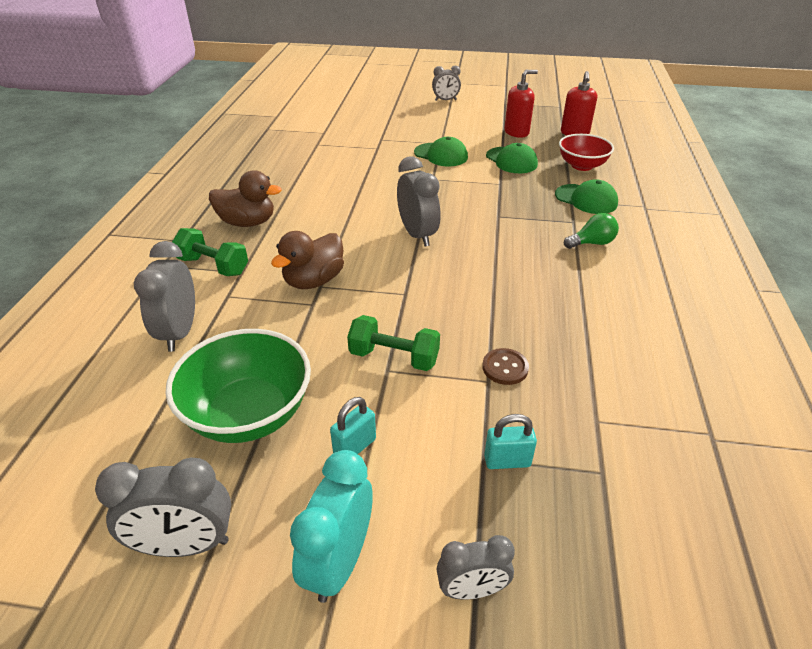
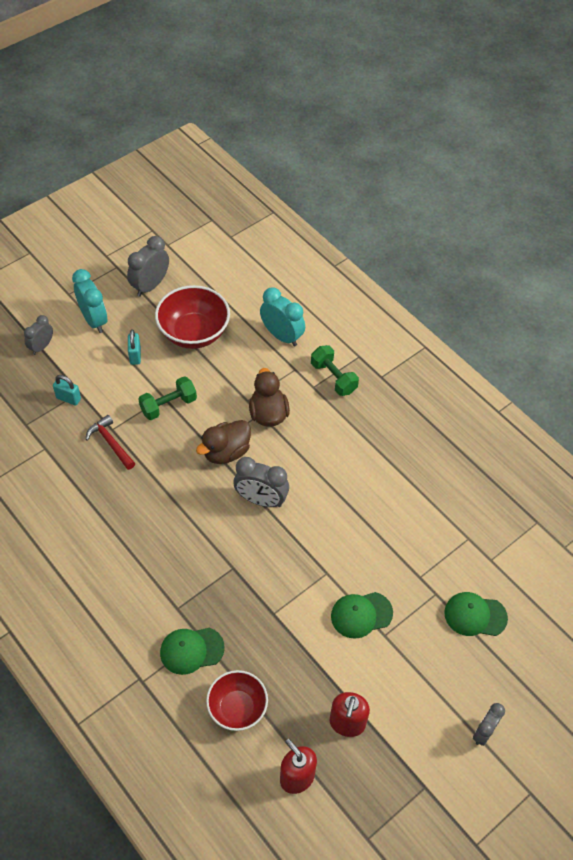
camera: 130 degrees right, 15 degrees up
grey clock [134,241,195,352] -> turquoise clock [260,288,305,347]
green bowl [165,329,311,443] -> red bowl [155,285,230,349]
green dumbbell [172,228,248,276] -> green dumbbell turned 75 degrees clockwise [311,345,359,396]
brown duck [209,171,282,227] -> brown duck moved to [196,420,251,464]
brown button [482,348,529,385] -> red hammer [86,415,135,470]
turquoise padlock [484,414,537,469] -> turquoise padlock turned 75 degrees clockwise [53,375,81,406]
green cap [486,143,538,173] -> green cap moved to [444,592,508,636]
green light bulb [564,213,619,249] -> none

